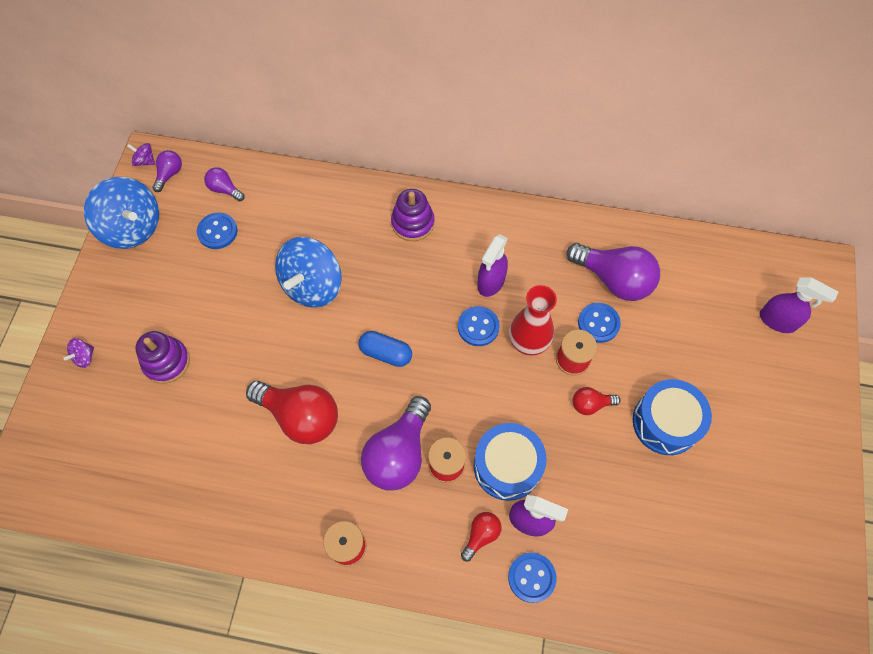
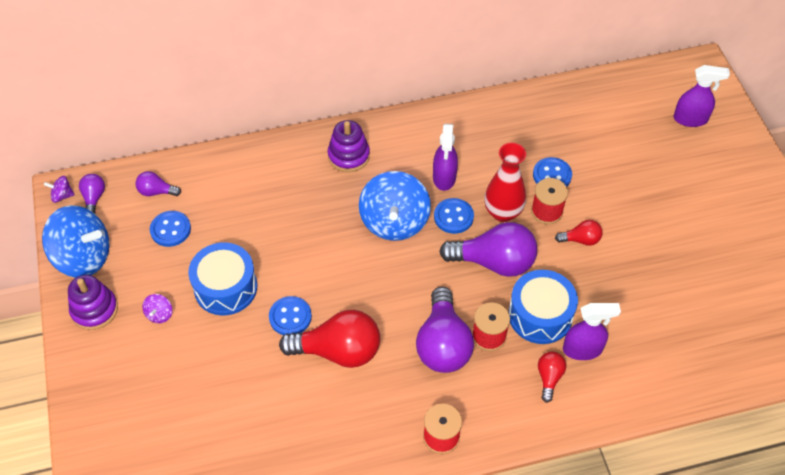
camera: 25 degrees left, 10 degrees down
purple spinning top [64,338,94,368] -> purple spinning top moved to [142,294,172,323]
purple stacking toy [135,331,190,384] -> purple stacking toy moved to [68,275,118,330]
blue spinning top [275,237,342,308] -> blue spinning top moved to [359,171,431,241]
blue capsule [358,331,412,367] -> none
blue button [508,552,556,603] -> blue button moved to [269,296,312,335]
purple light bulb [567,243,660,301] -> purple light bulb moved to [439,222,537,277]
red light bulb [573,387,621,415] -> red light bulb turned 150 degrees counterclockwise [555,220,603,246]
blue drum [633,379,712,455] -> blue drum moved to [188,242,257,315]

